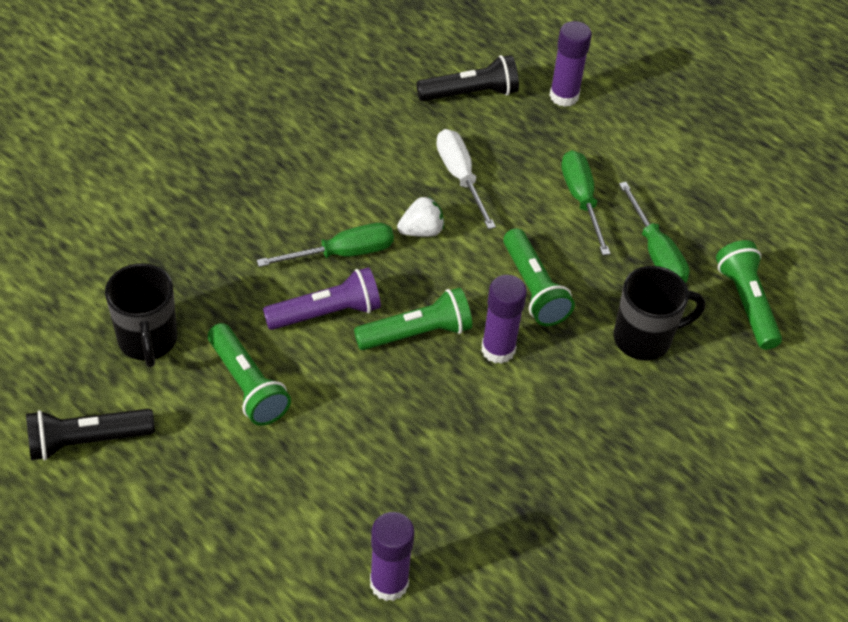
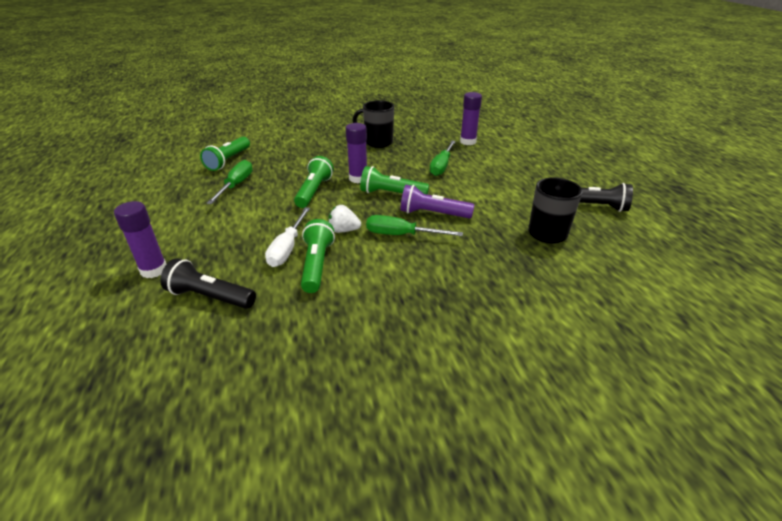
camera: 145 degrees left, 15 degrees down
green flashlight [208,323,291,426] -> green flashlight moved to [301,219,335,293]
green screwdriver [561,150,611,255] -> green screwdriver moved to [430,140,456,176]
black mug [614,266,705,361] -> black mug moved to [353,100,394,148]

